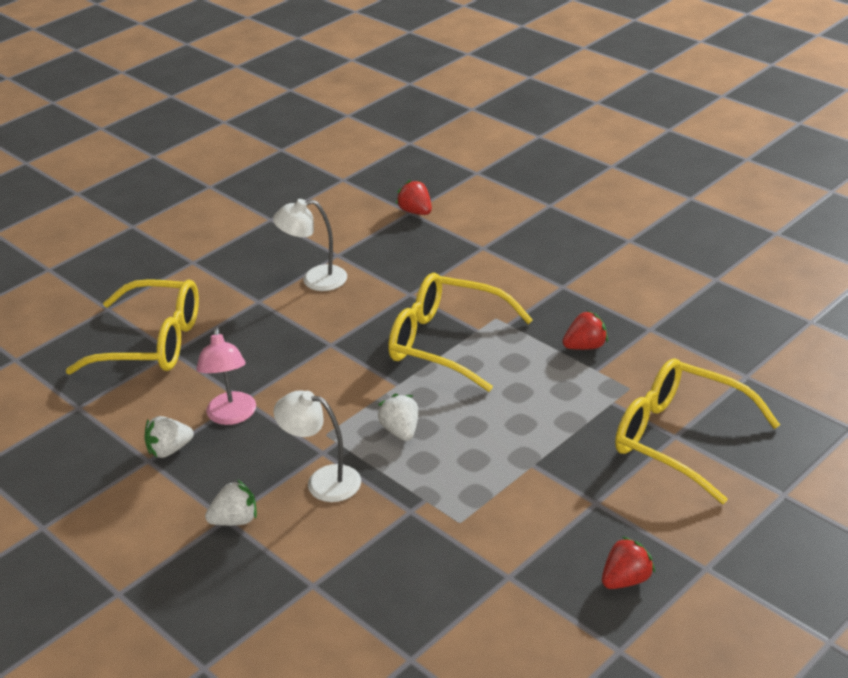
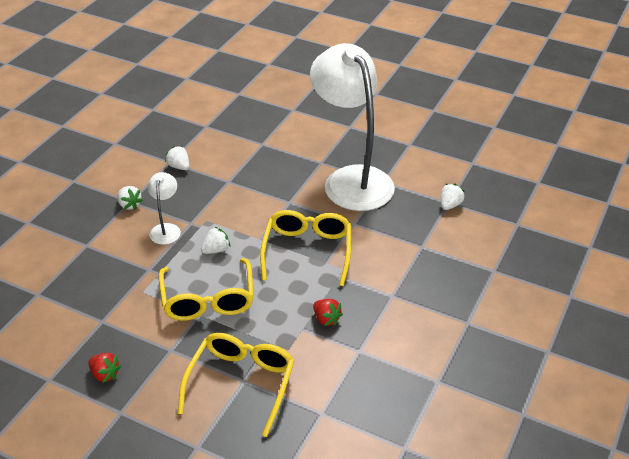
camera: 70 degrees right, 5 degrees up
yellow glasses [65,279,199,374] -> yellow glasses moved to [159,258,254,321]
pink lamp [196,328,256,425] -> none
white lamp [273,199,347,291] -> white lamp [310,43,395,211], size x2.38
red strawberry [396,180,432,215] -> white strawberry [441,184,465,210]

